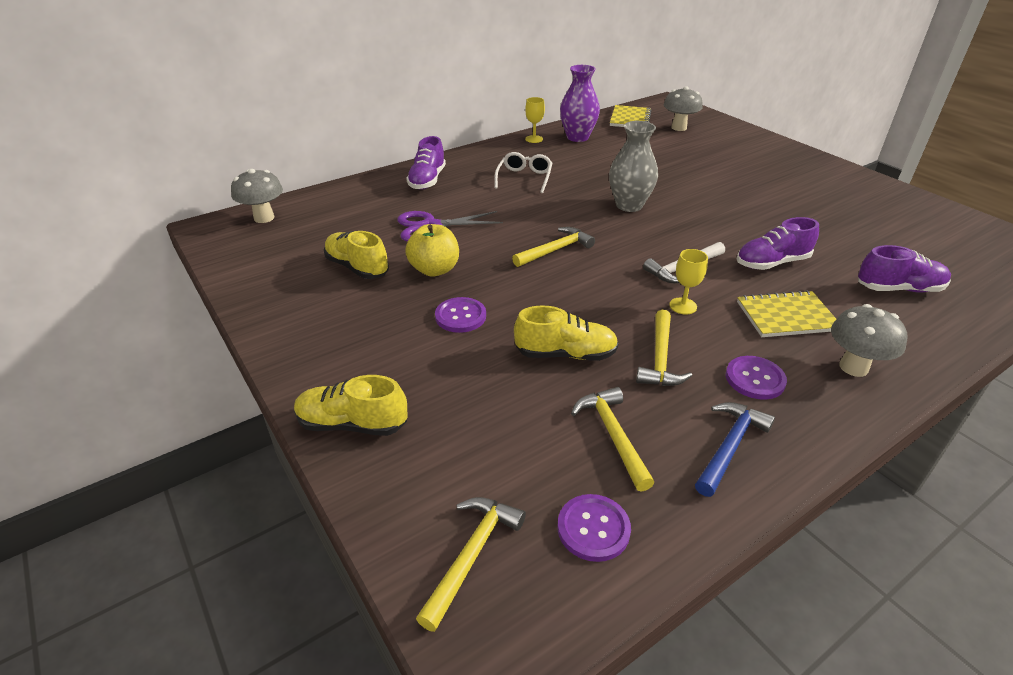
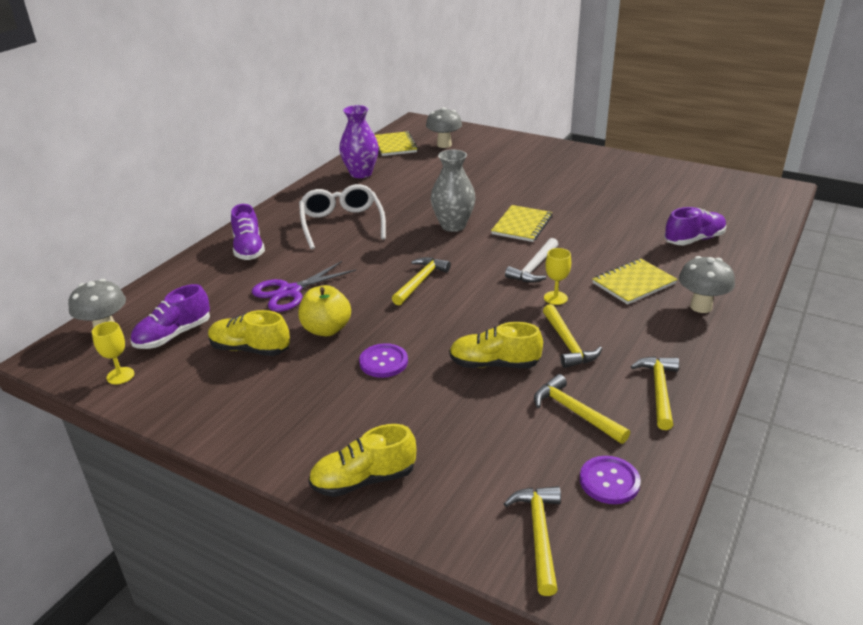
camera: 25 degrees left, 5 degrees down
white glasses [494,152,552,193] -> white glasses [299,184,386,250], size x1.52
yellow shoe [514,305,619,361] -> yellow shoe turned 150 degrees counterclockwise [449,322,543,368]
yellow goblet [525,97,545,143] -> yellow goblet moved to [92,322,134,384]
blue hammer [695,402,775,497] -> yellow hammer [631,356,679,430]
purple button [726,356,787,400] -> none
purple shoe [737,217,819,270] -> purple shoe moved to [130,284,210,349]
none -> yellow notebook [491,205,552,242]

